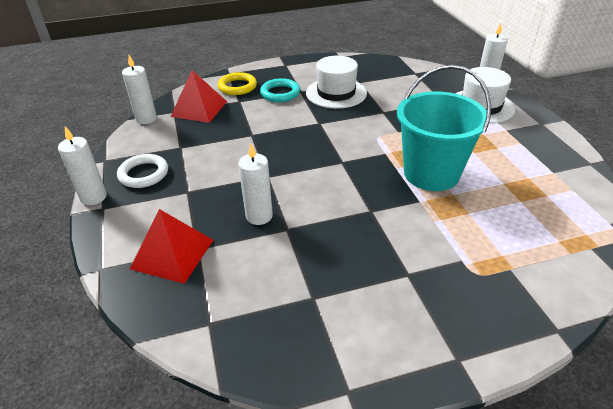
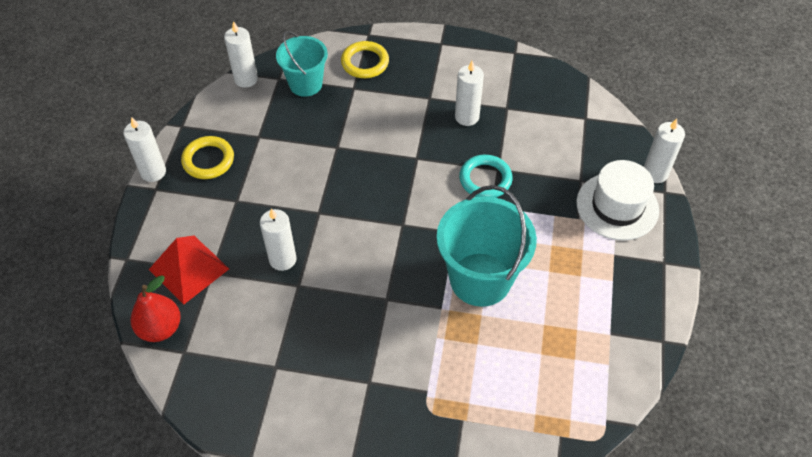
camera: 25 degrees right, 15 degrees up
white ring [117,154,168,188] -> yellow ring [181,136,234,179]
red pyramid [170,70,227,123] -> turquoise bucket [276,31,328,97]
turquoise ring [260,78,300,102] -> turquoise ring moved to [459,155,513,198]
white hat [306,56,367,109] -> white candle [455,61,484,126]
none -> red pear [131,275,181,342]

